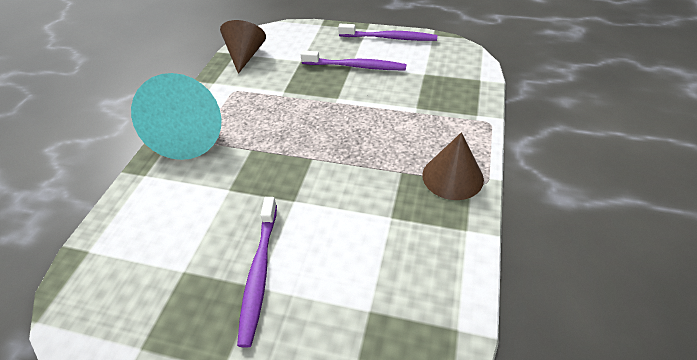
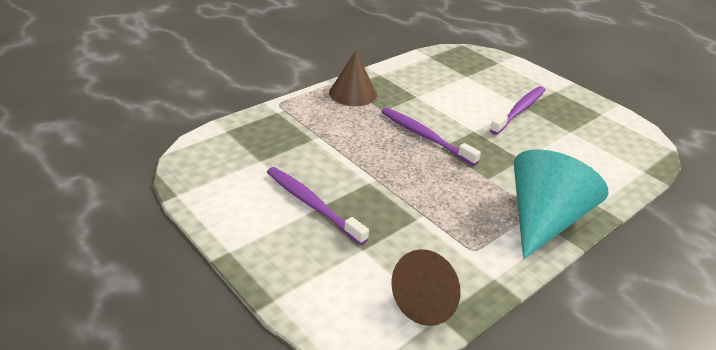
camera: 150 degrees left, 10 degrees down
purple toothbrush [338,24,437,41] -> purple toothbrush moved to [381,108,481,166]

